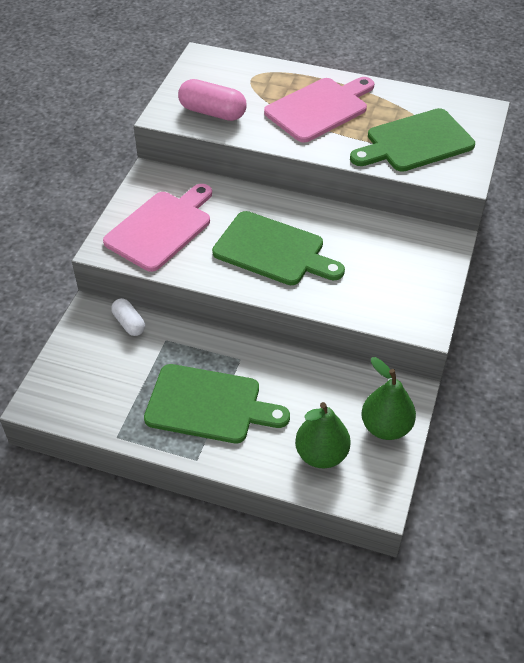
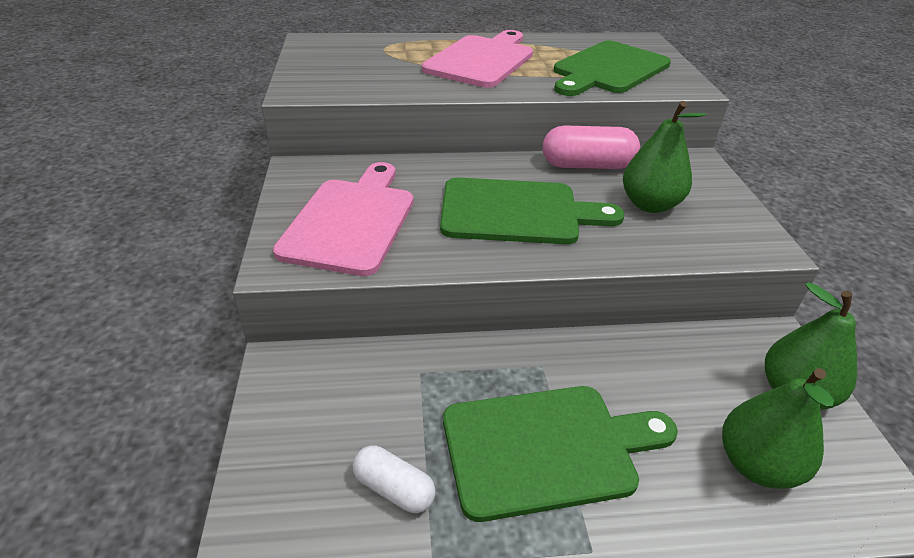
camera: 25 degrees left, 10 degrees down
white capsule [111,298,145,336] -> white capsule moved to [353,445,436,513]
pink capsule [178,79,247,121] -> pink capsule moved to [543,125,640,169]
none -> green pear [623,101,706,213]

